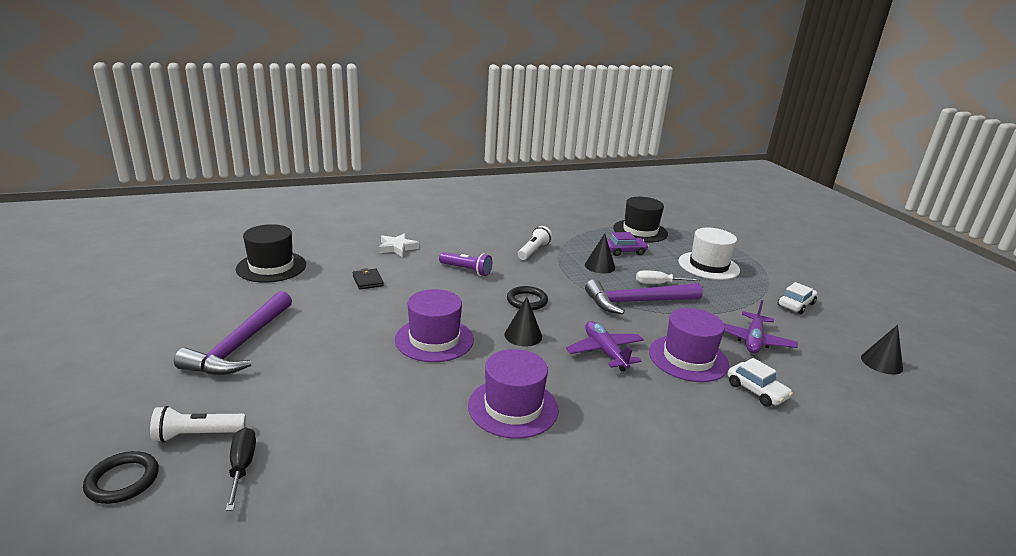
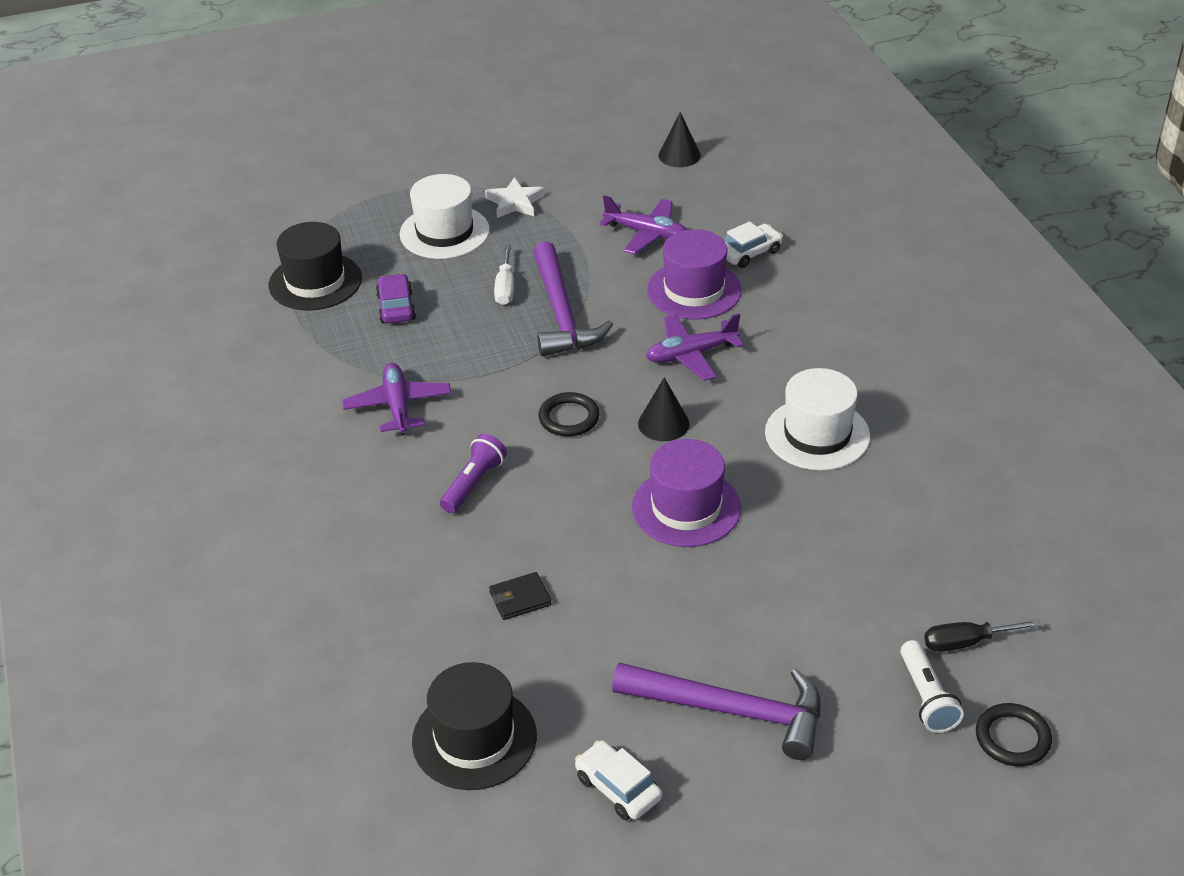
camera: 85 degrees left, 15 degrees up
white star [378,233,419,257] -> white star moved to [485,177,545,218]
purple hat [468,349,559,439] -> white hat [765,368,870,470]
white flashlight [518,226,552,260] -> purple plane [342,363,451,436]
black cone [585,233,615,274] -> none
white car [778,282,817,314] -> white car moved to [575,740,662,820]

